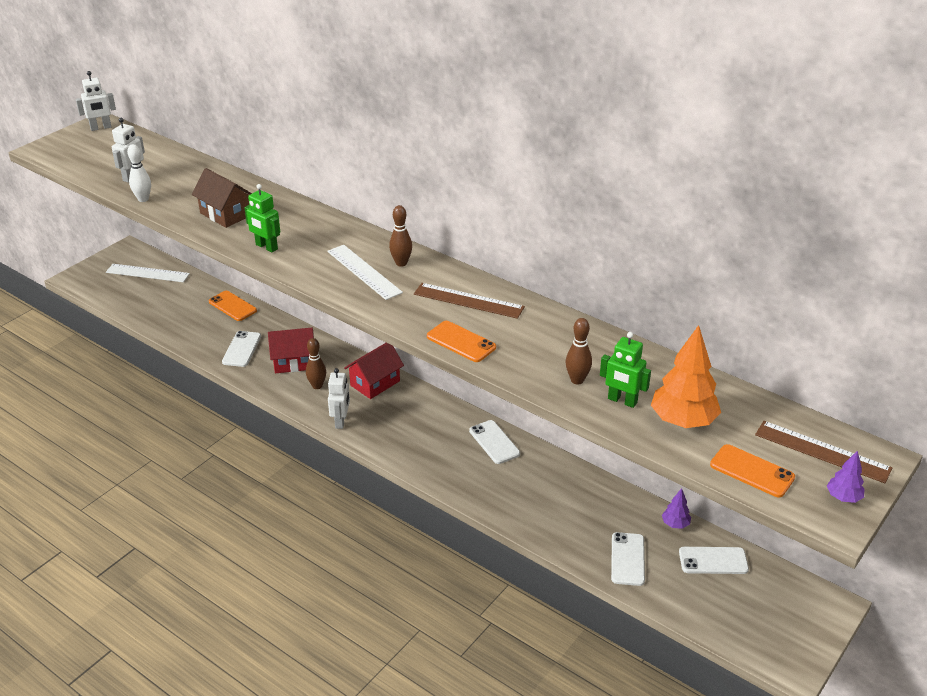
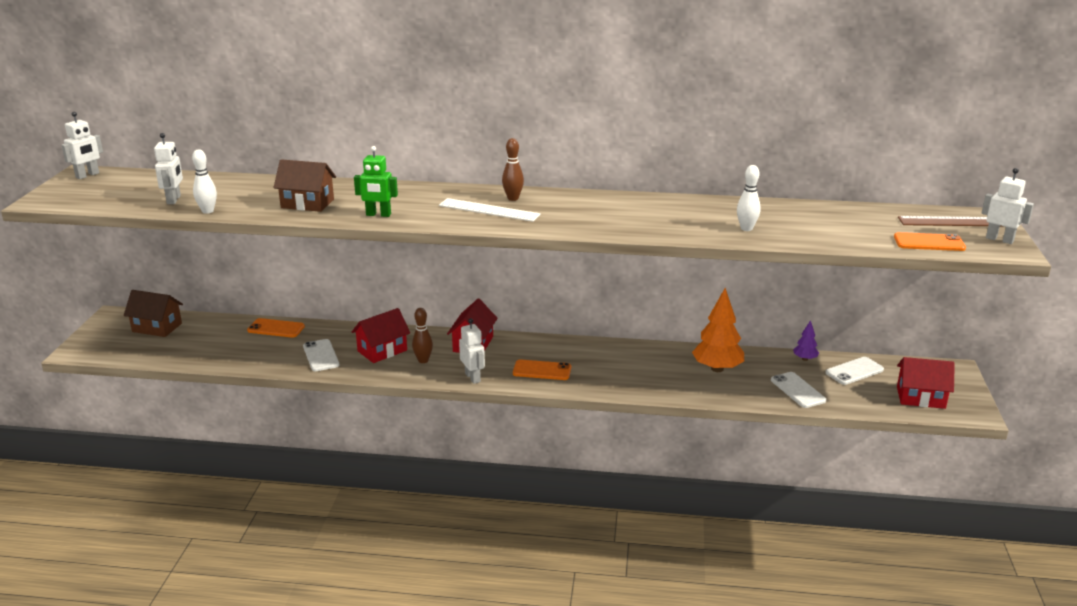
camera: 30 degrees left, 10 degrees down
white ruler [106,264,190,282] -> brown house [124,290,183,337]
brown ruler [414,283,525,319] -> none
orange phone [427,321,496,362] -> orange phone moved to [513,359,571,380]
white phone [469,420,520,464] -> none
brown bowling pin [566,318,592,384] -> white bowling pin [737,165,761,231]
green robot [600,332,651,408] -> none
orange tree [651,325,721,428] -> orange tree moved to [692,288,744,372]
purple tree [827,450,864,503] -> white robot [982,168,1034,244]
none -> red house [897,357,955,409]

